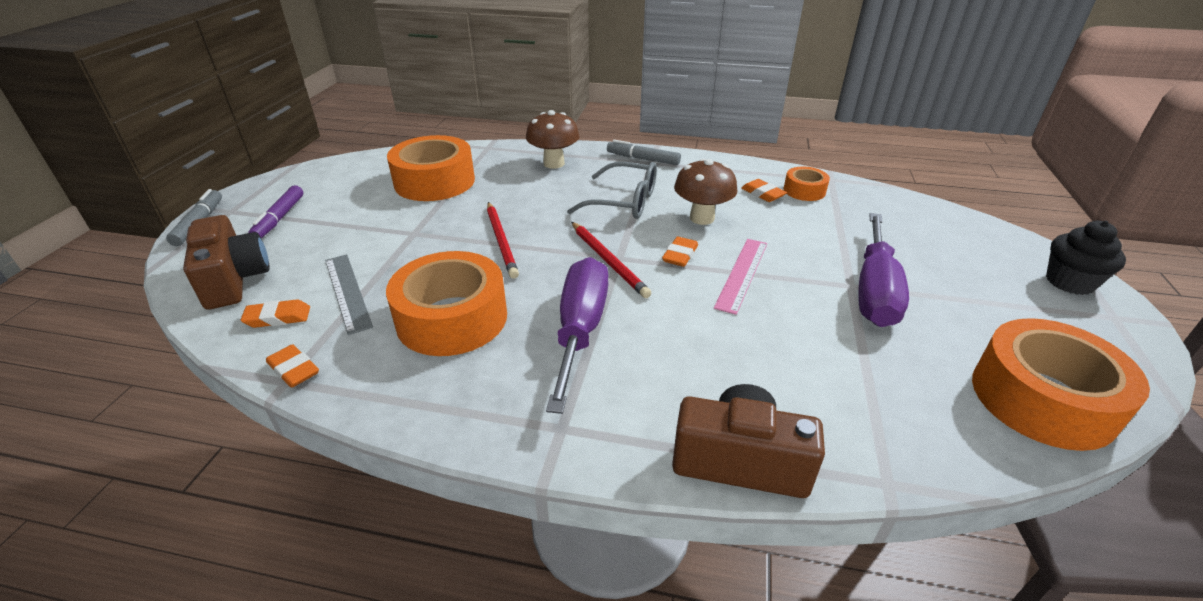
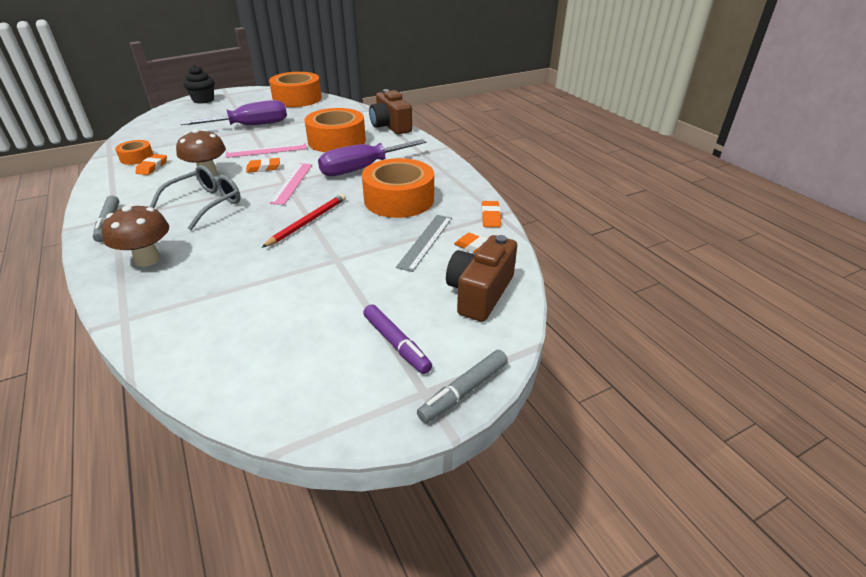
camera: 130 degrees left, 0 degrees up
purple marker [248,185,303,238] -> purple marker turned 90 degrees clockwise [363,304,432,374]
orange tape [387,135,475,201] -> orange tape moved to [305,108,366,152]
grey glasses [567,162,657,219] -> grey glasses turned 60 degrees clockwise [150,165,241,230]
red pencil [571,222,651,298] -> pink ruler [270,163,312,205]

